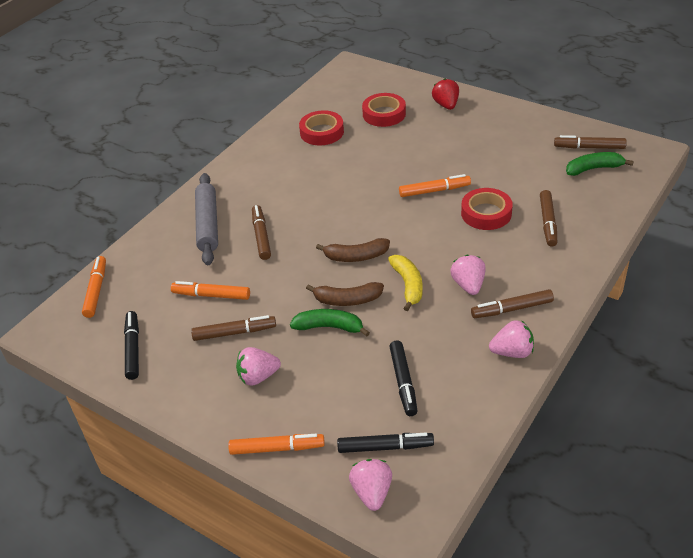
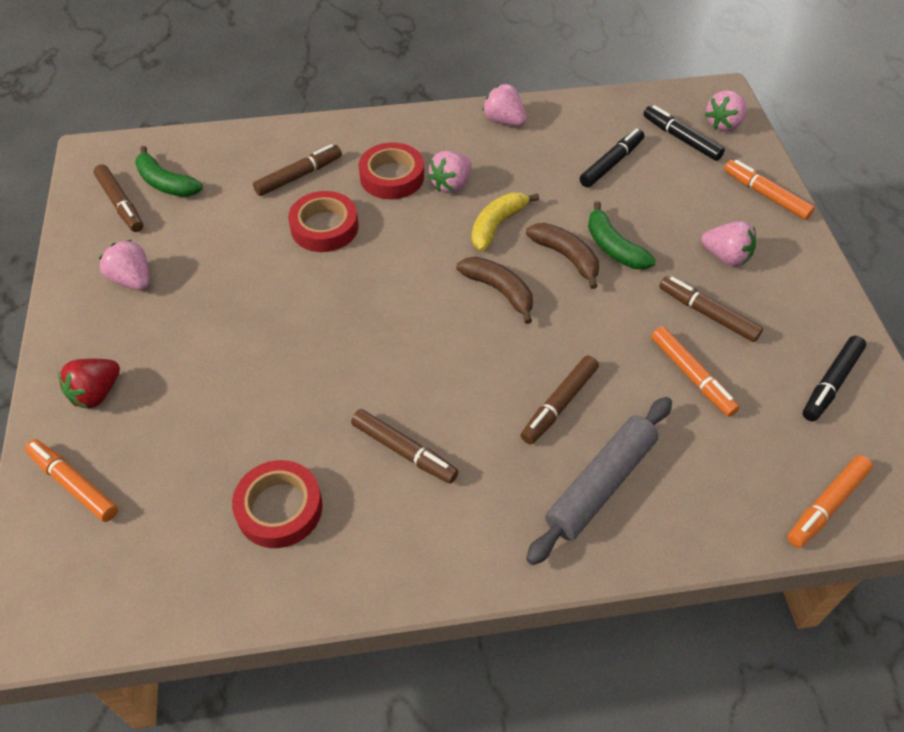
camera: 135 degrees left, 10 degrees up
red tape [362,93,406,127] -> red tape moved to [359,142,424,199]
orange marker [399,174,471,197] -> orange marker moved to [25,439,118,522]
brown marker [471,289,554,318] -> brown marker moved to [351,409,459,484]
none -> pink strawberry [99,240,149,290]

